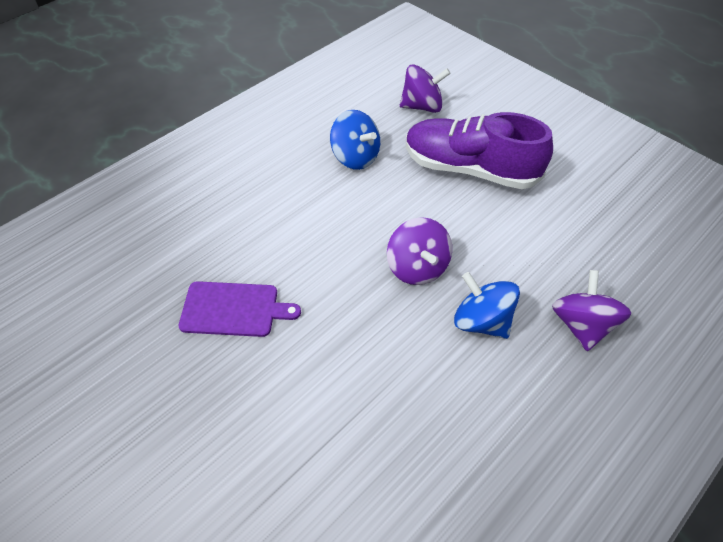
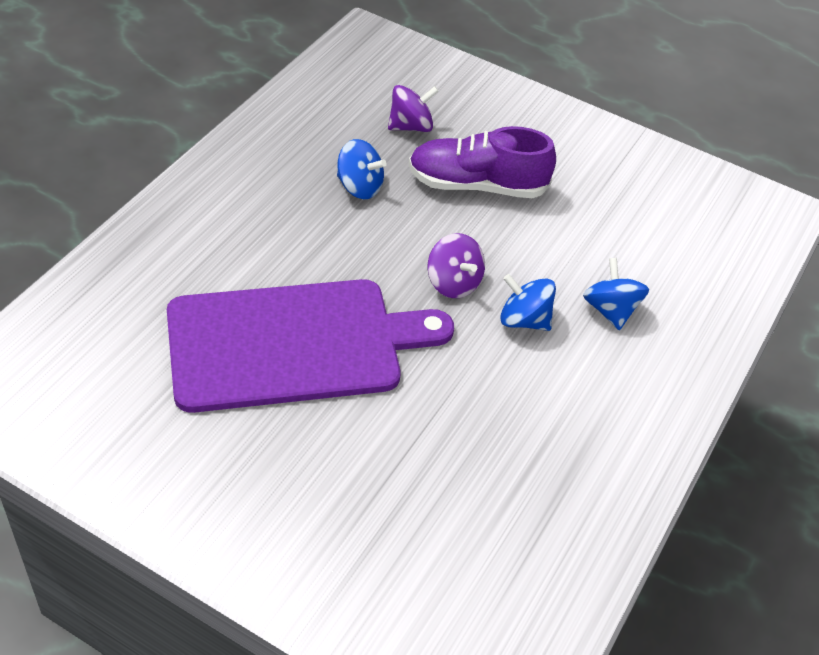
camera: 20 degrees left, 5 degrees down
purple cutting board [178,281,301,337] -> purple cutting board [167,279,454,413], size x2.49
purple spinning top [552,270,632,351] -> blue spinning top [583,258,649,330]

